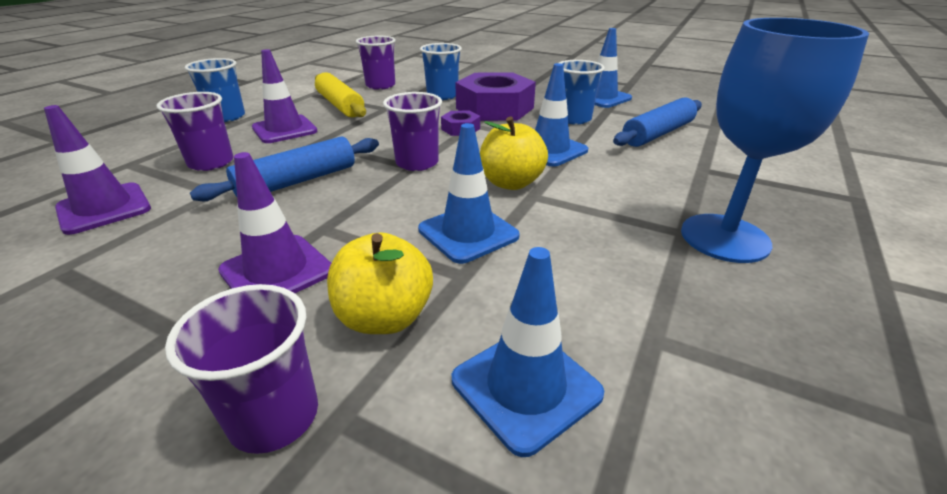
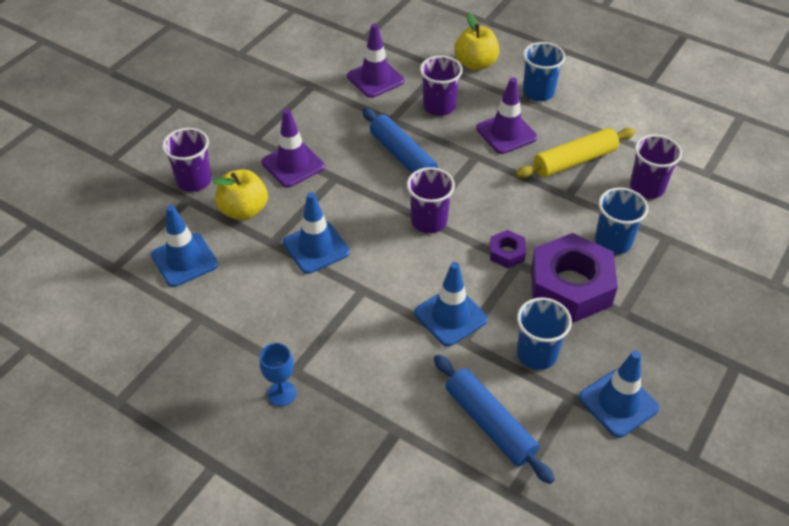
camera: 95 degrees right, 15 degrees up
yellow apple [480,116,548,190] -> yellow apple moved to [454,14,499,71]
blue goblet [681,18,869,263] -> blue goblet [260,343,296,406], size x0.46

